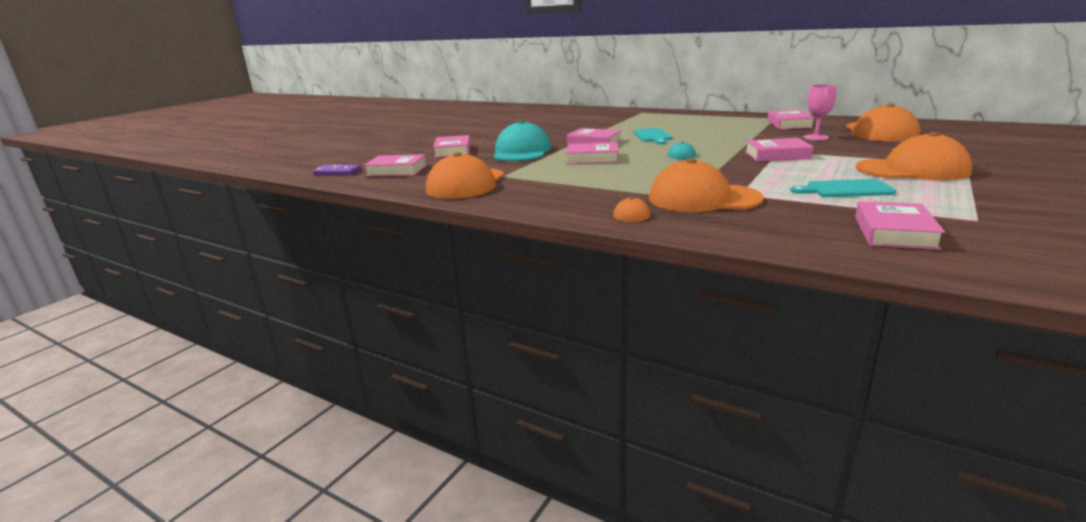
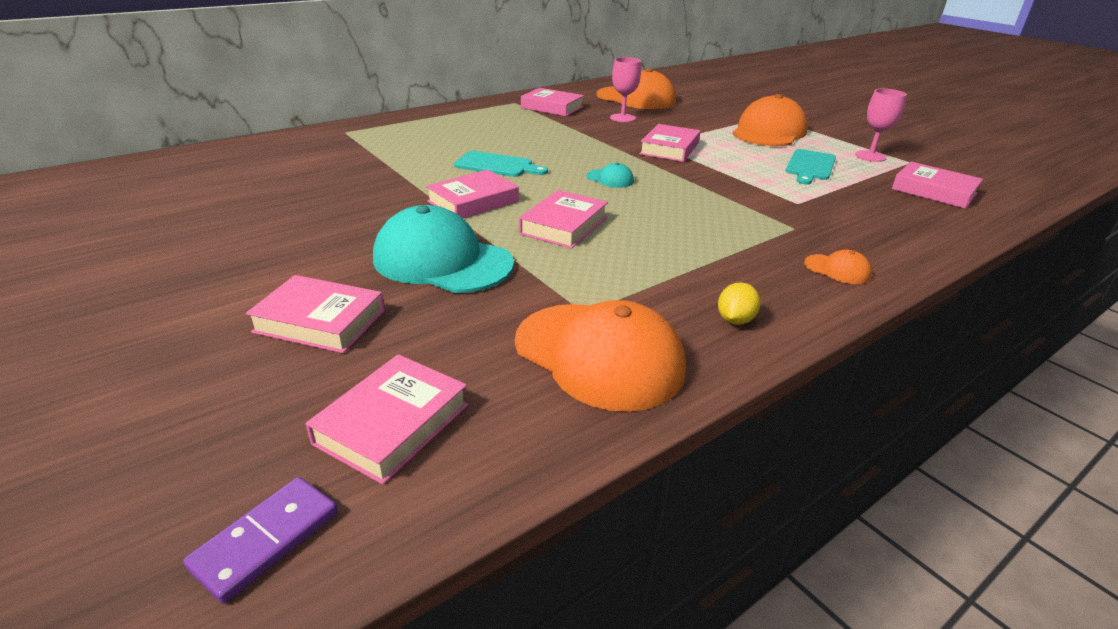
camera: 70 degrees left, 10 degrees up
orange cap [649,158,764,212] -> none
none -> yellow lemon [718,282,761,325]
none -> pink goblet [855,89,907,162]

